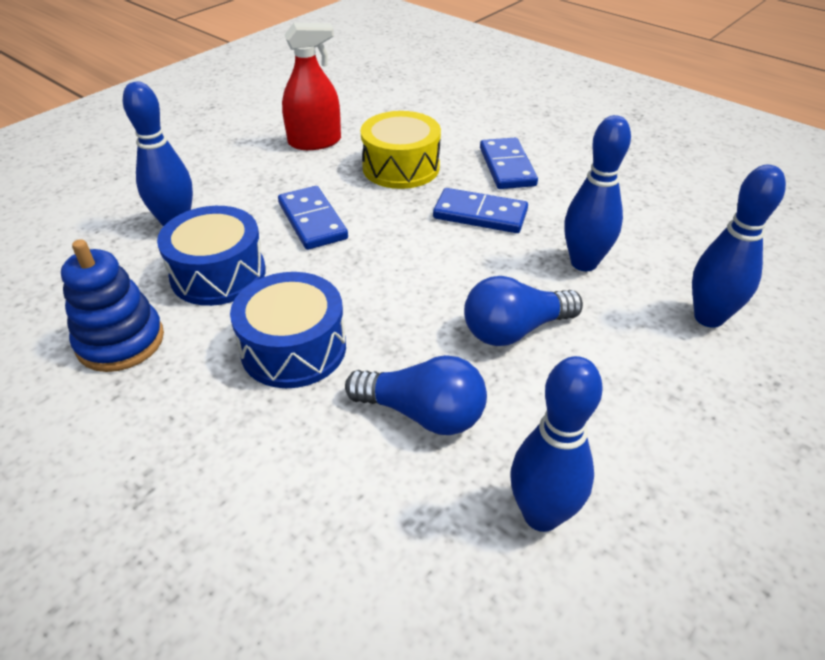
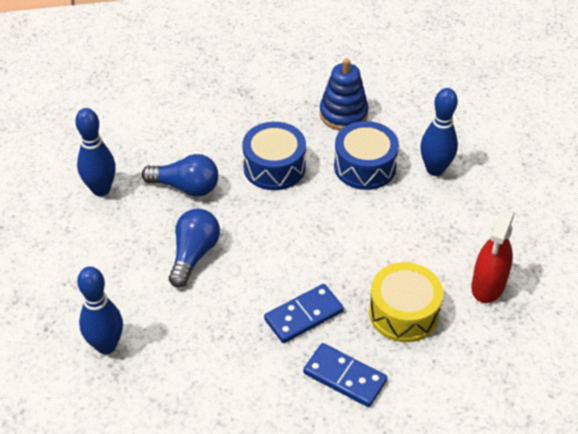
camera: 130 degrees right, 5 degrees up
blue domino [278,186,348,250] -> none
blue light bulb [345,355,487,435] -> blue light bulb turned 135 degrees counterclockwise [142,154,218,196]
blue bowling pin [564,115,631,271] -> none

